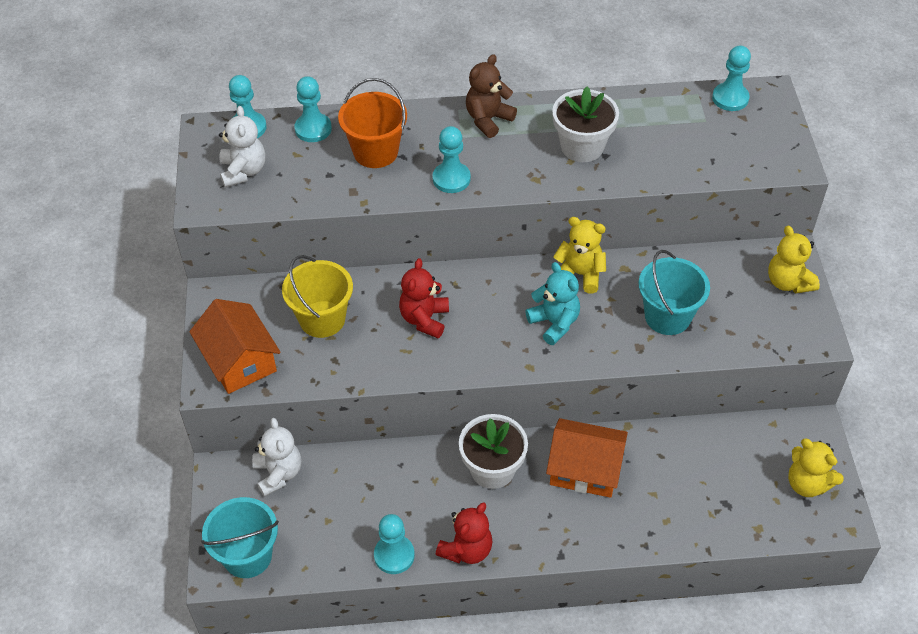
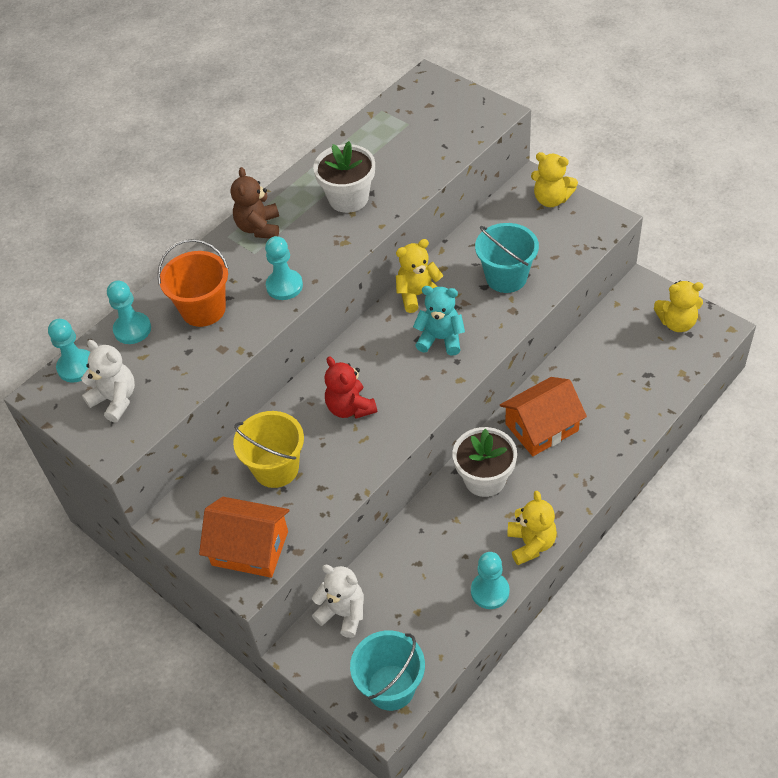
camera: 40 degrees left, 0 degrees up
red teddy bear [435,503,493,564] -> yellow teddy bear [507,491,557,565]
turquoise pawn [712,45,751,111] -> none

